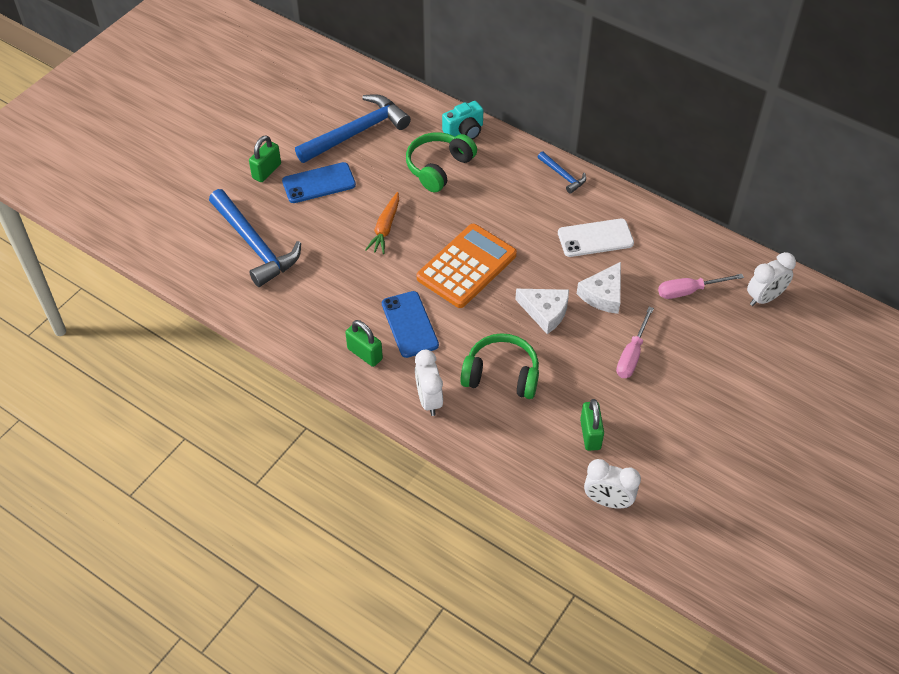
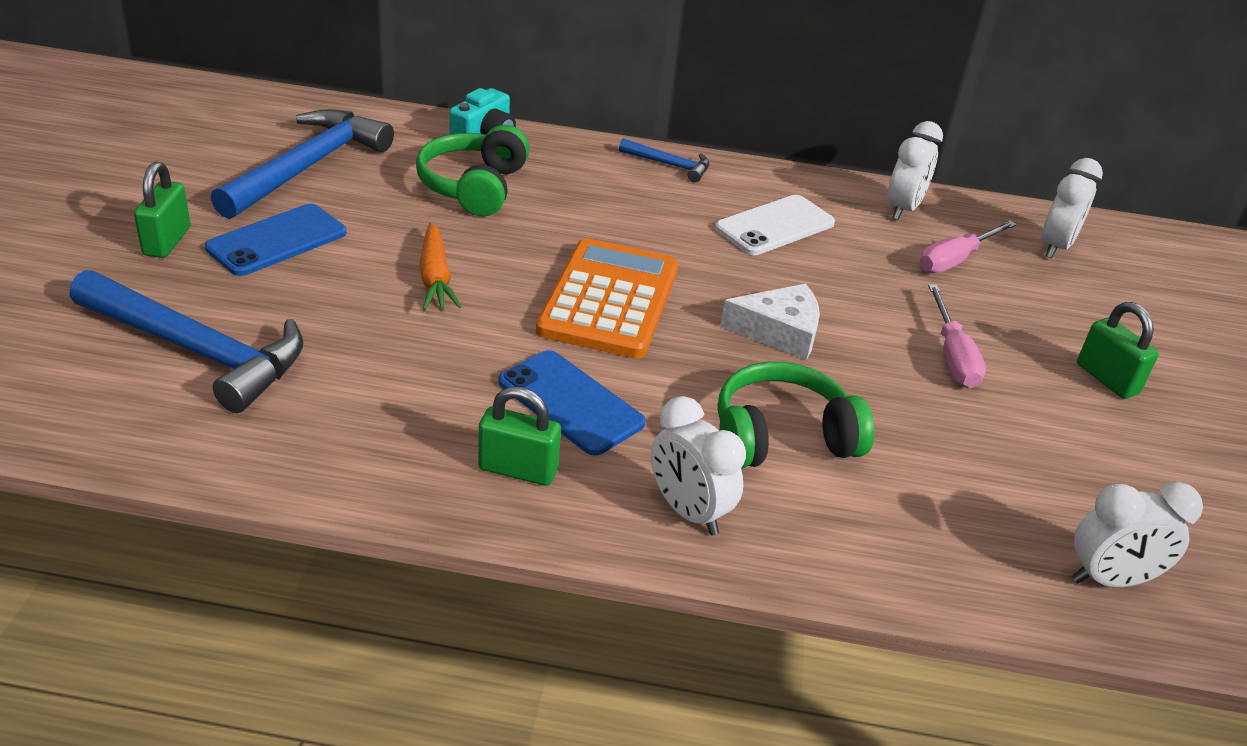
camera: 30 degrees left, 15 degrees down
white cheese [577,262,621,314] -> none
green padlock [580,399,604,451] -> green padlock moved to [1077,302,1159,399]
none -> white clock [888,121,943,220]

